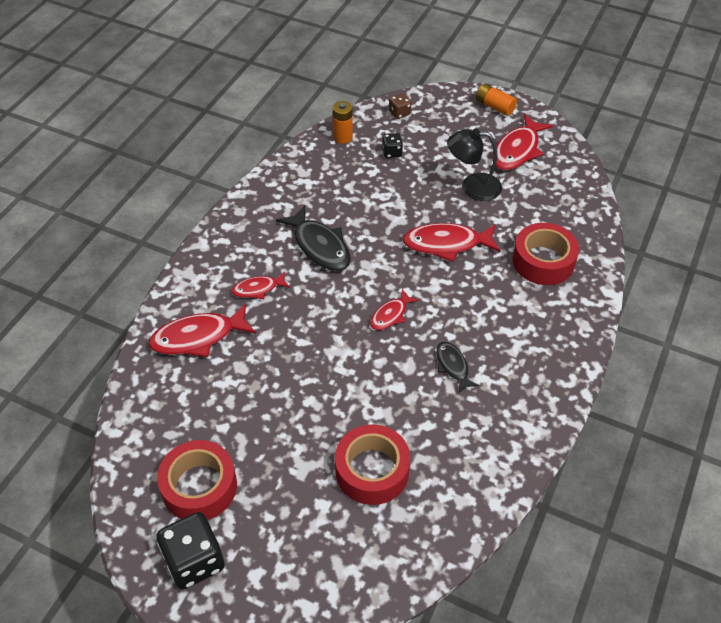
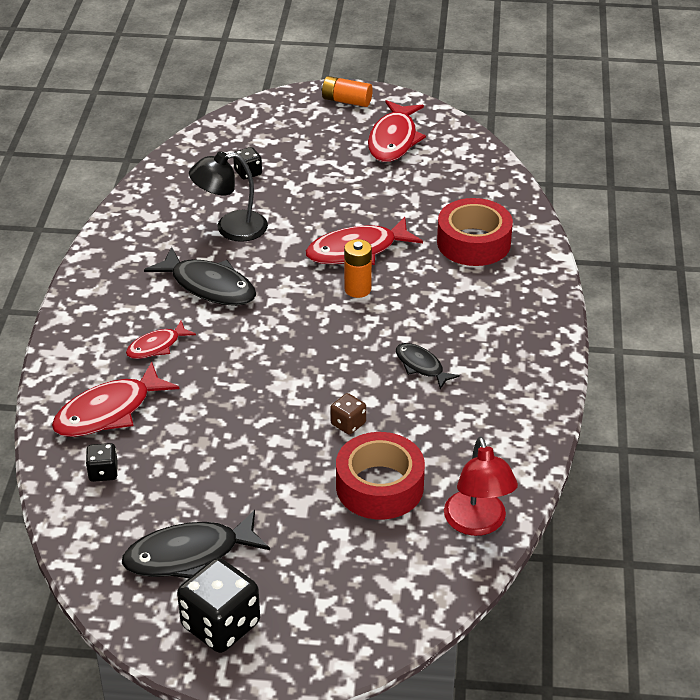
camera: 20 degrees left, 10 degrees down
red tape [157,440,237,520] -> black fish [122,510,270,578]
orange battery [333,101,353,144] -> orange battery moved to [344,239,372,298]
red fish [370,289,419,330] -> none
brown dice [389,93,411,119] -> brown dice moved to [330,393,366,435]
black lamp [447,128,502,201] -> black lamp moved to [189,151,268,242]
none -> black dice [86,443,118,482]
none -> red lamp [444,437,518,536]

